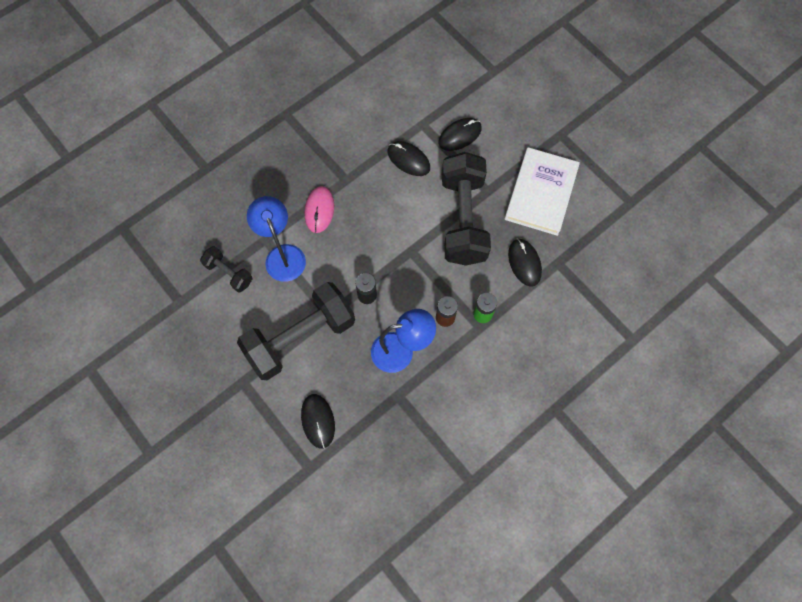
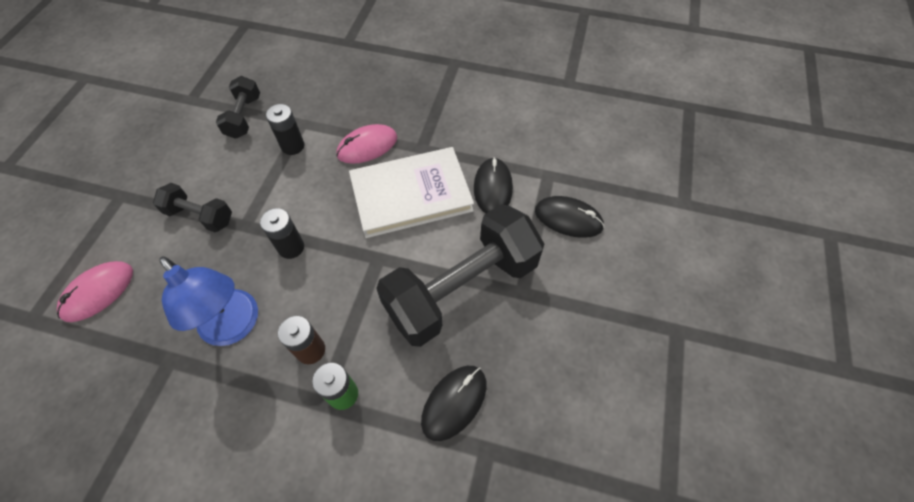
camera: 55 degrees right, 10 degrees down
black dumbbell [237,282,355,380] -> black dumbbell [153,183,232,232], size x0.48
blue lamp [247,196,306,282] -> black battery [266,104,304,155]
black mouse [301,394,335,449] -> pink mouse [57,261,133,322]
white book [505,147,580,236] -> white book moved to [349,147,474,238]

